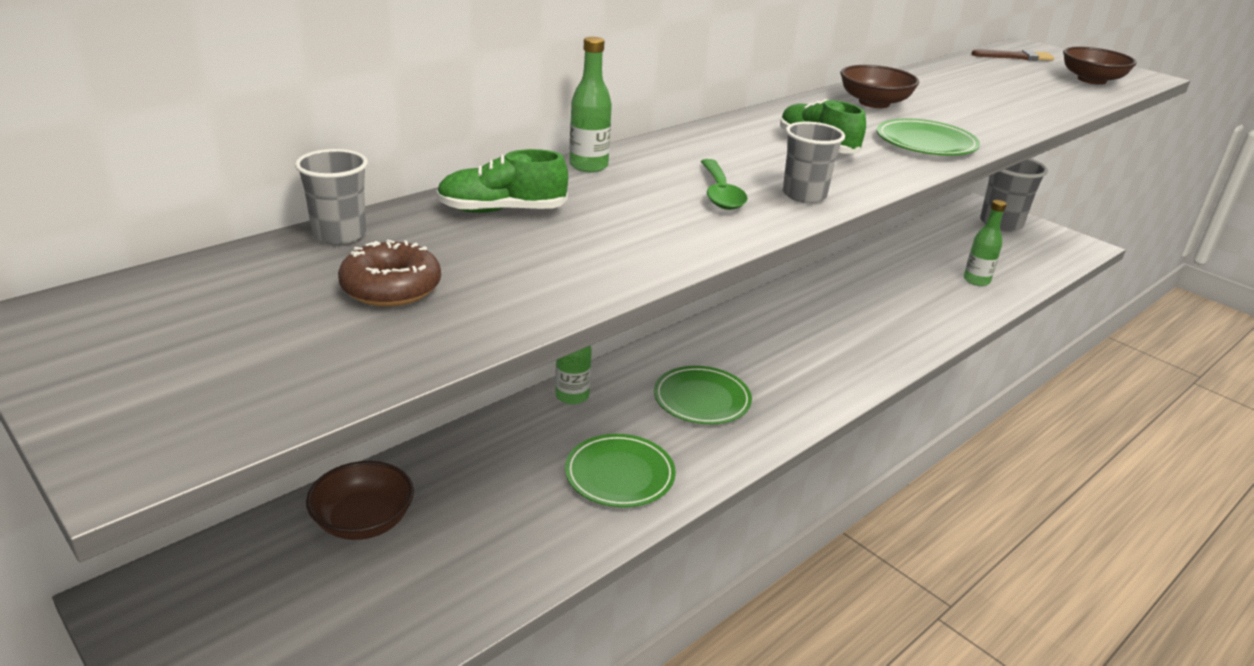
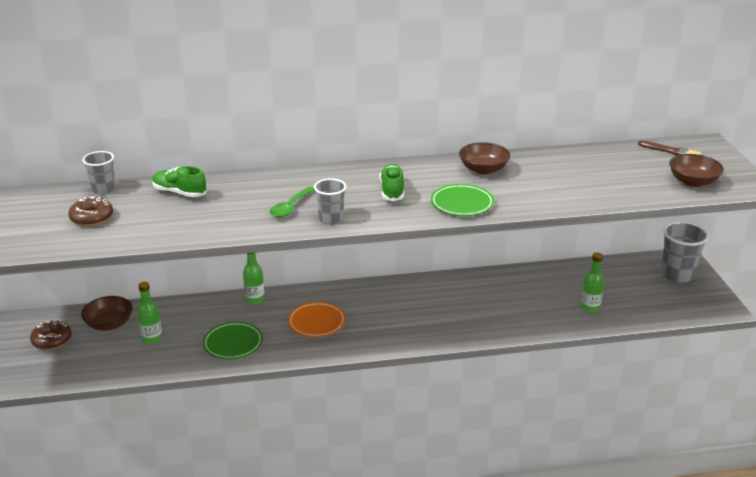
camera: 35 degrees right, 0 degrees up
green bottle [570,37,612,173] -> green bottle moved to [137,282,162,344]
green plate [654,366,752,424] -> orange plate [288,302,346,337]
none -> brown donut [30,320,72,350]

